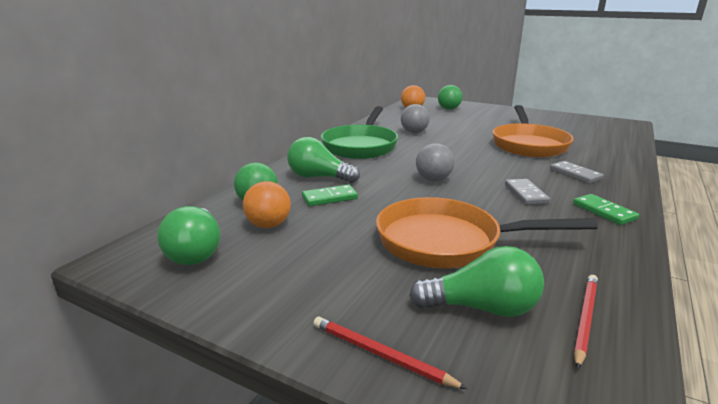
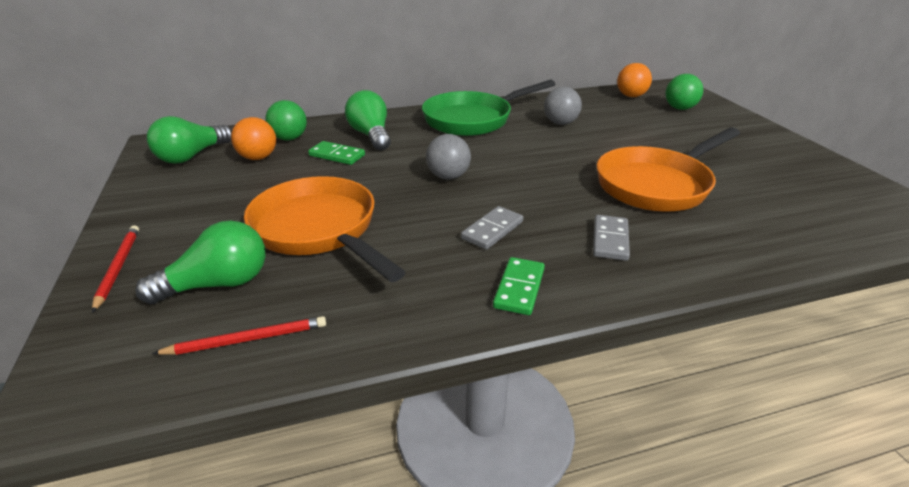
camera: 45 degrees right, 10 degrees up
green light bulb [409,246,544,317] -> green light bulb turned 75 degrees counterclockwise [135,221,266,304]

